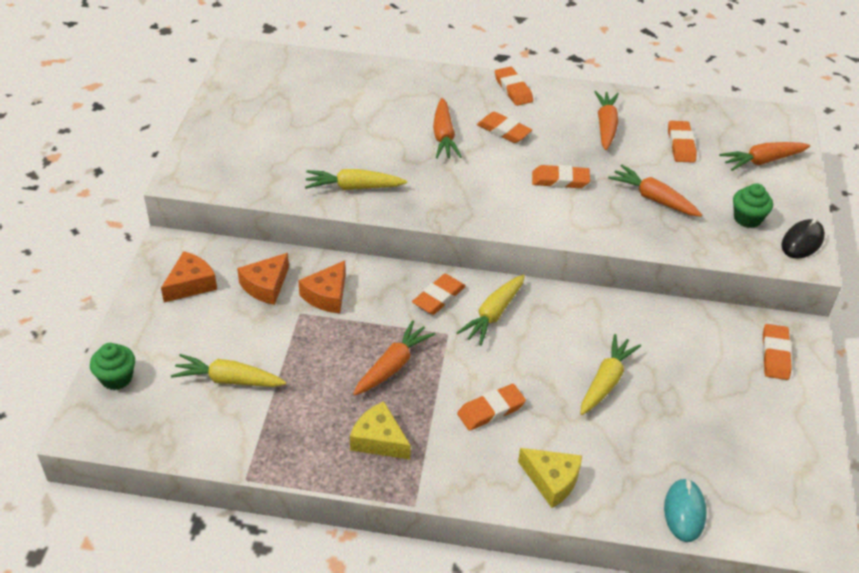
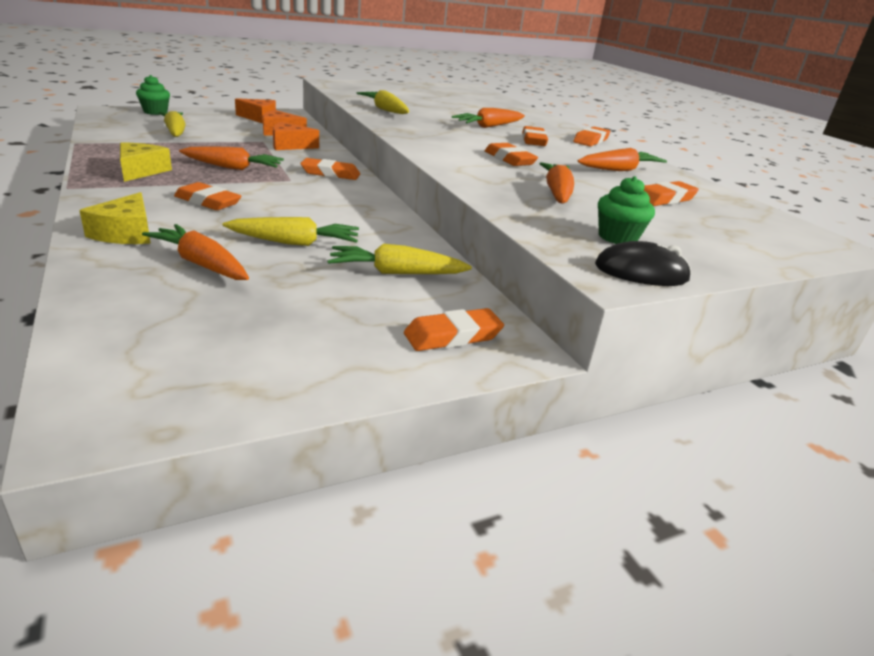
camera: 55 degrees right, 15 degrees down
yellow carrot [456,275,525,346] -> yellow carrot moved to [328,243,472,274]
turquoise mouse [664,478,707,542] -> none
orange carrot [719,142,810,171] -> orange carrot moved to [142,224,249,280]

